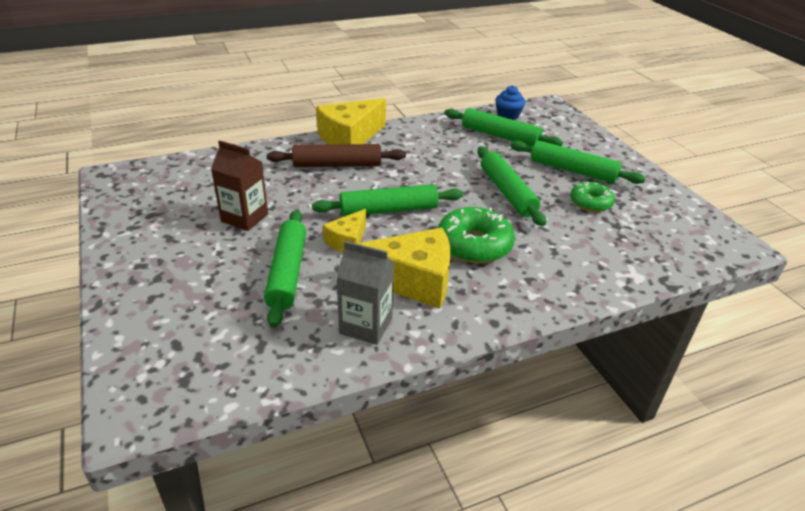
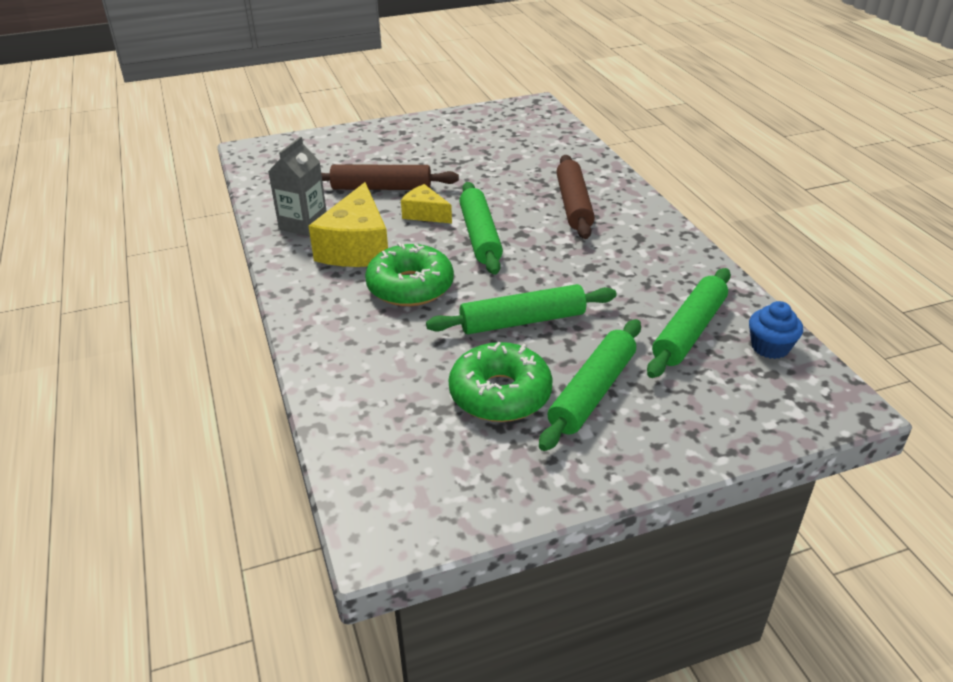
camera: 95 degrees right, 0 degrees up
brown carton [211,140,268,231] -> none
green rolling pin [264,210,306,328] -> brown rolling pin [321,164,459,190]
yellow cheese [316,98,386,145] -> none
green donut [570,182,615,212] -> green donut [449,342,553,422], size x1.60

